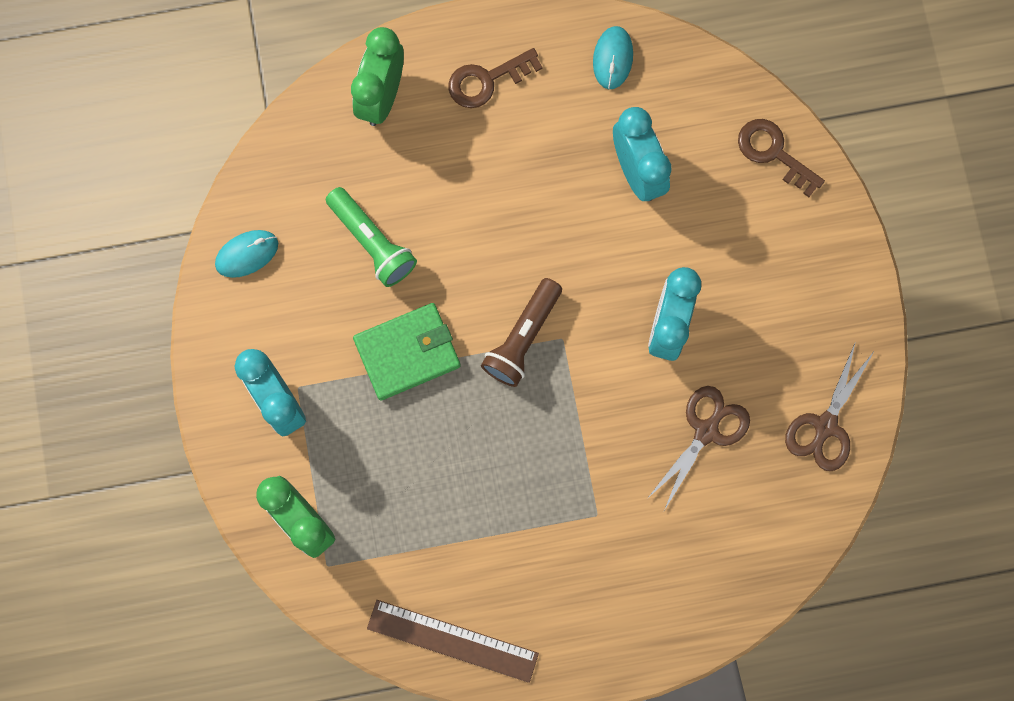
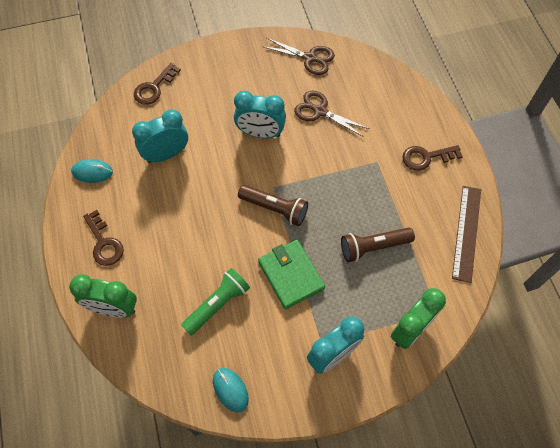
camera: 95 degrees left, 15 degrees down
none -> brown flashlight [341,227,415,262]
none -> brown key [402,145,463,171]

